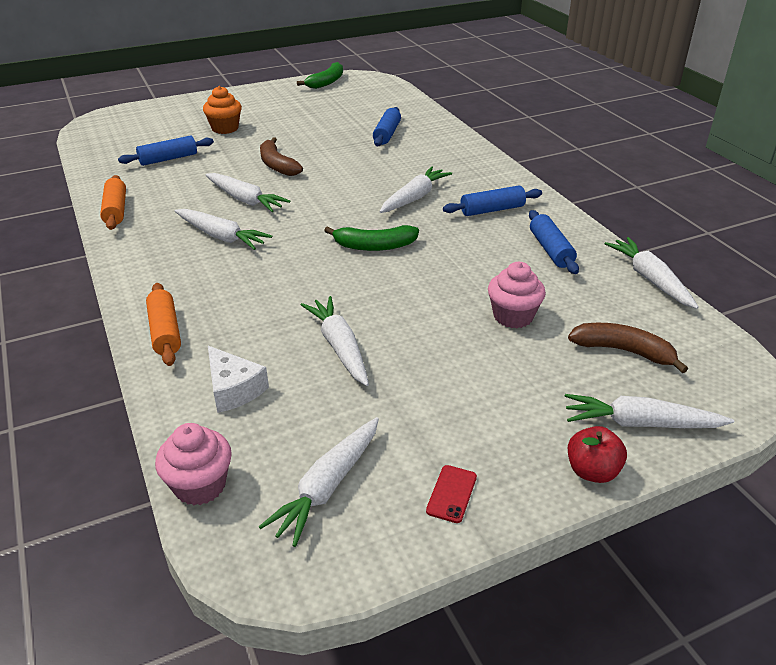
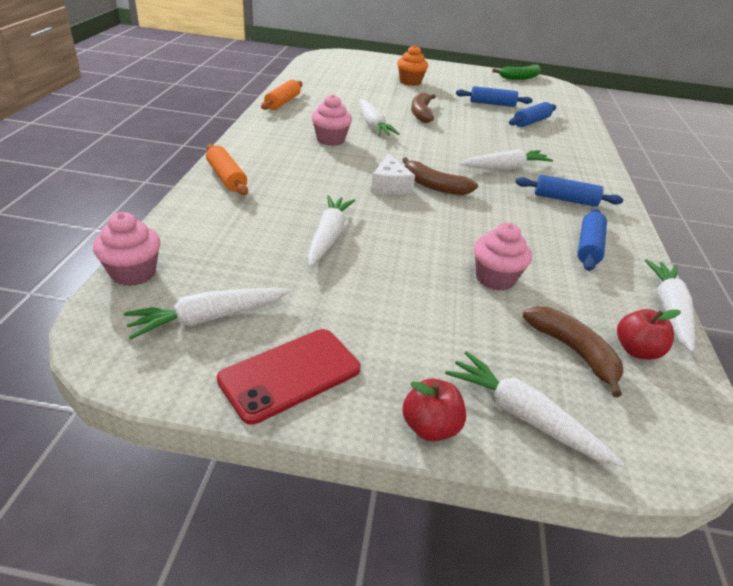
camera: 30 degrees right, 0 degrees up
blue rolling pin [118,135,214,166] -> blue rolling pin moved to [456,86,533,107]
orange rolling pin [146,283,181,366] -> orange rolling pin turned 45 degrees counterclockwise [206,144,248,195]
white carrot [175,209,272,250] -> pink cupcake [311,94,352,146]
white cheese [208,346,269,413] -> white cheese moved to [371,153,415,195]
green banana [324,225,419,251] -> brown banana [403,157,478,195]
red phone [426,465,477,523] -> red phone [217,329,361,425], size x2.03
none -> red apple [617,309,681,360]

